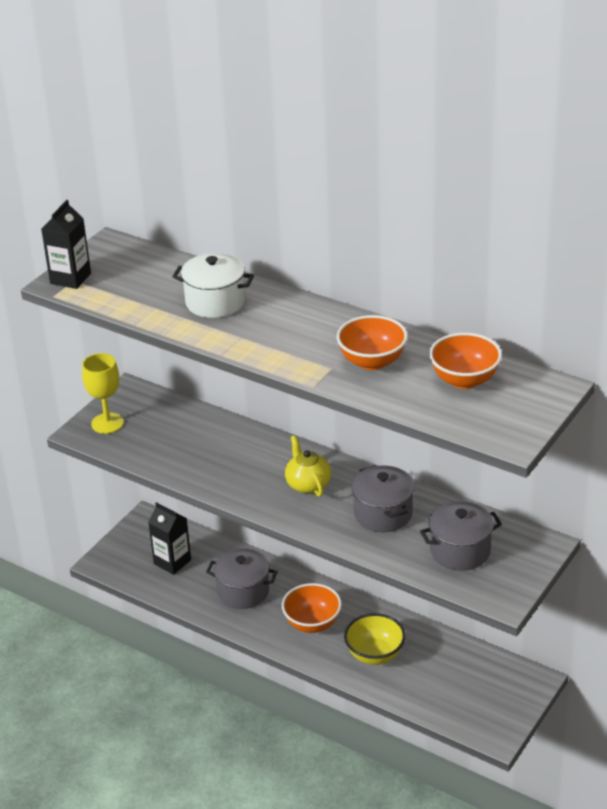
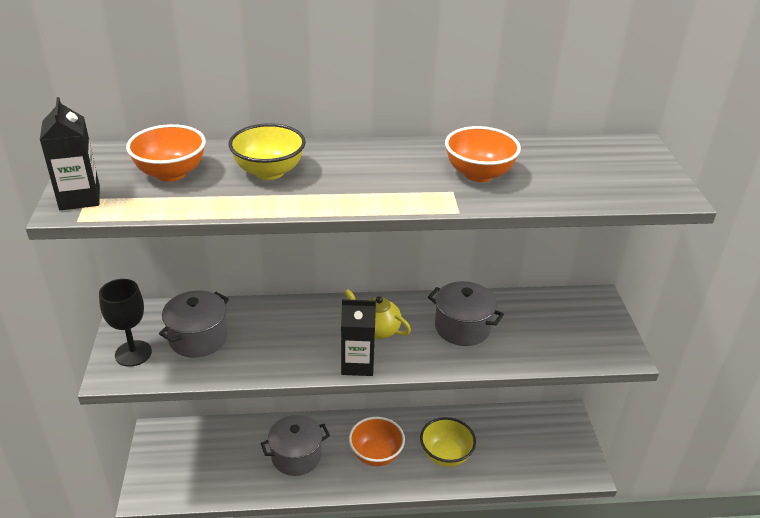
camera: 40 degrees left, 0 degrees up
yellow goblet [82,353,124,434] -> black goblet [99,279,152,367]
black carton [148,502,191,575] -> black carton moved to [341,299,376,376]
white pot [172,253,254,318] -> yellow bowl [228,123,306,180]
grey pot [420,501,502,571] -> grey pot moved to [159,290,229,358]
orange bowl [429,333,502,389] -> orange bowl moved to [126,124,206,182]

